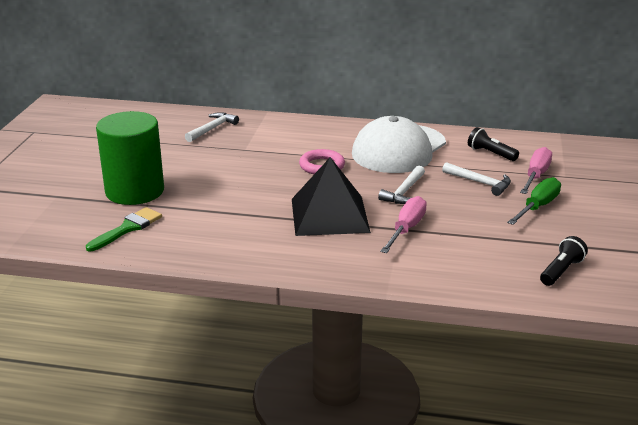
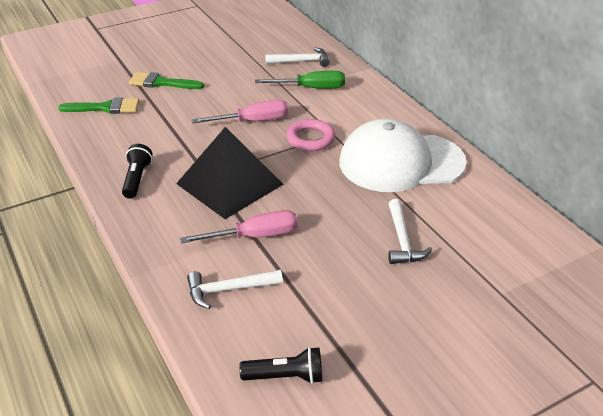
camera: 50 degrees right, 10 degrees up
green cylinder [96,111,164,205] -> green brush [129,72,204,89]
white hammer [378,166,425,204] -> white hammer moved to [187,270,283,309]
black flashlight [468,127,519,161] -> black flashlight moved to [122,144,153,199]
green screwdriver [507,177,561,225] -> green screwdriver moved to [255,71,345,89]
pink screwdriver [520,147,552,194] -> pink screwdriver moved to [192,100,288,123]

